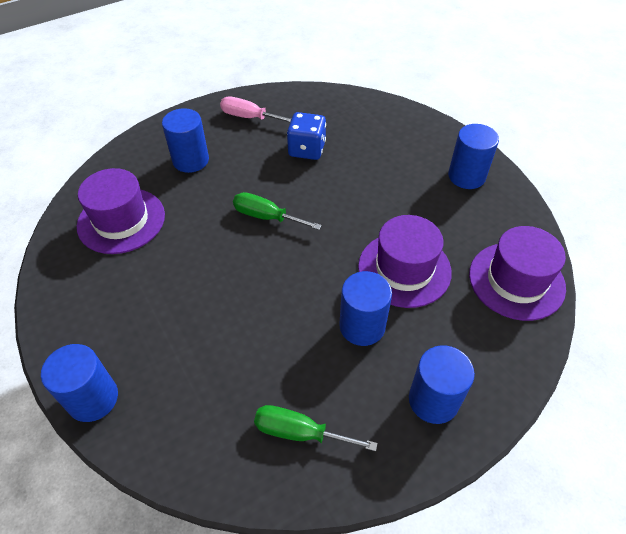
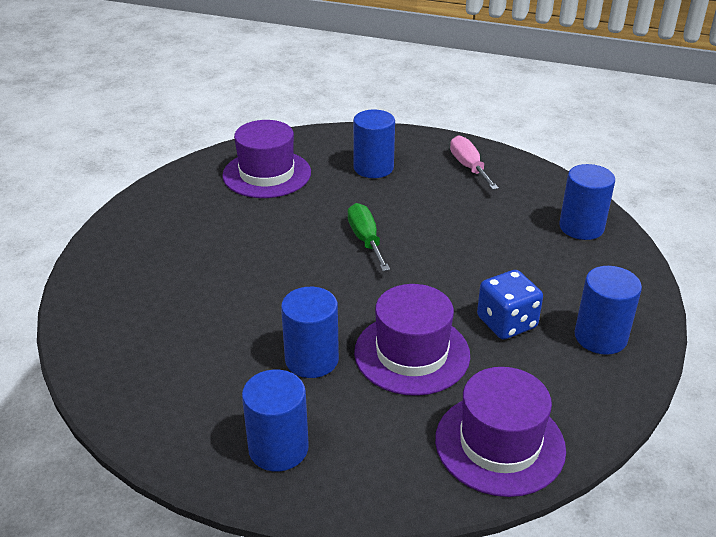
camera: 50 degrees right, 15 degrees down
blue cylinder [41,344,118,422] -> blue cylinder moved to [559,164,615,240]
green screwdriver [254,405,378,452] -> none
blue dice [287,112,326,160] -> blue dice moved to [477,270,543,339]

